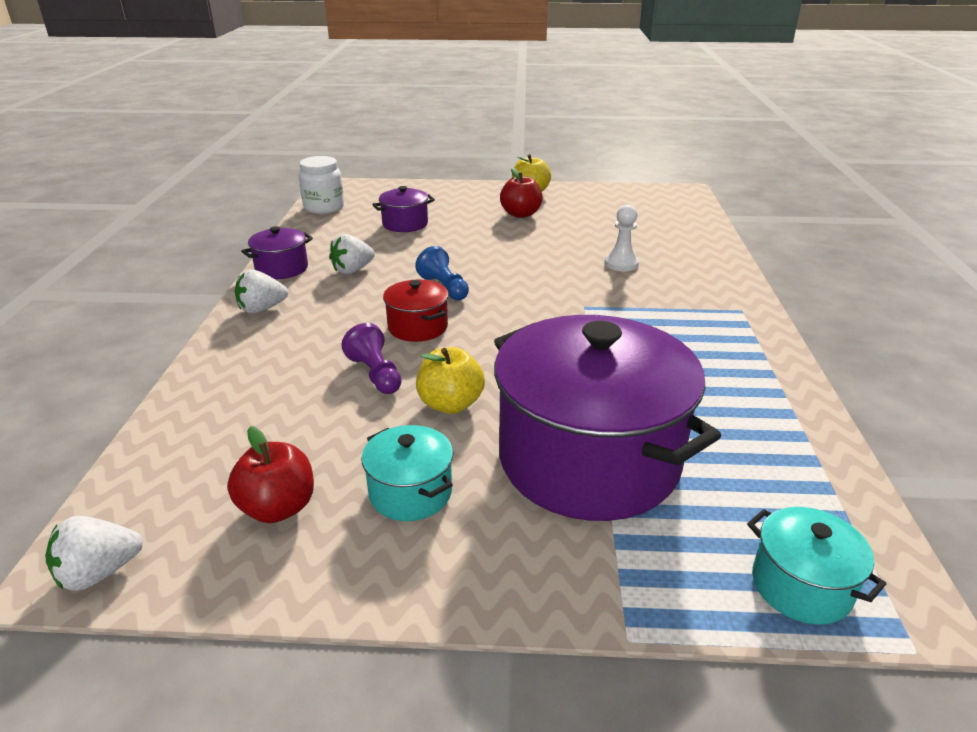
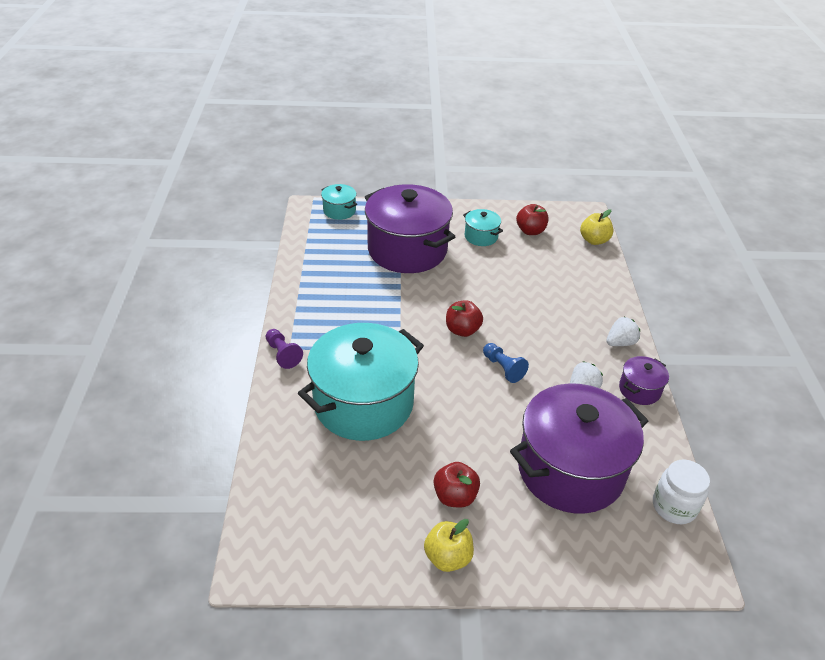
camera: 175 degrees right, 10 degrees up
white strawberry [45,516,143,591] -> none
purple pawn [341,323,402,394] -> purple pawn moved to [266,329,303,369]
purple pot [372,186,435,232] -> purple pot [510,384,648,514], size x2.30
red pot [383,280,449,342] -> none
yellow apple [416,347,485,414] -> yellow apple moved to [580,209,613,245]
white pawn [605,205,639,271] -> turquoise pot [298,323,424,441]
none -> red apple [446,300,483,337]

